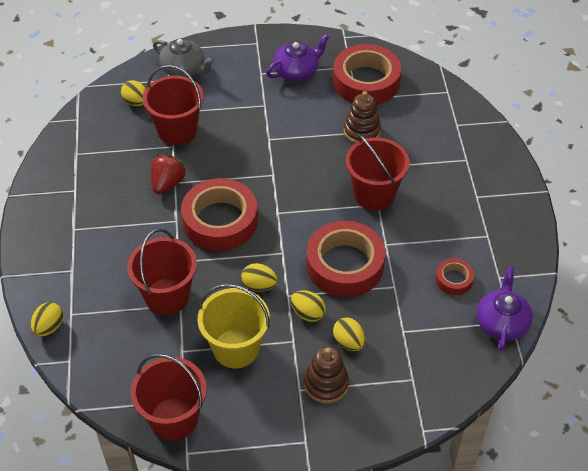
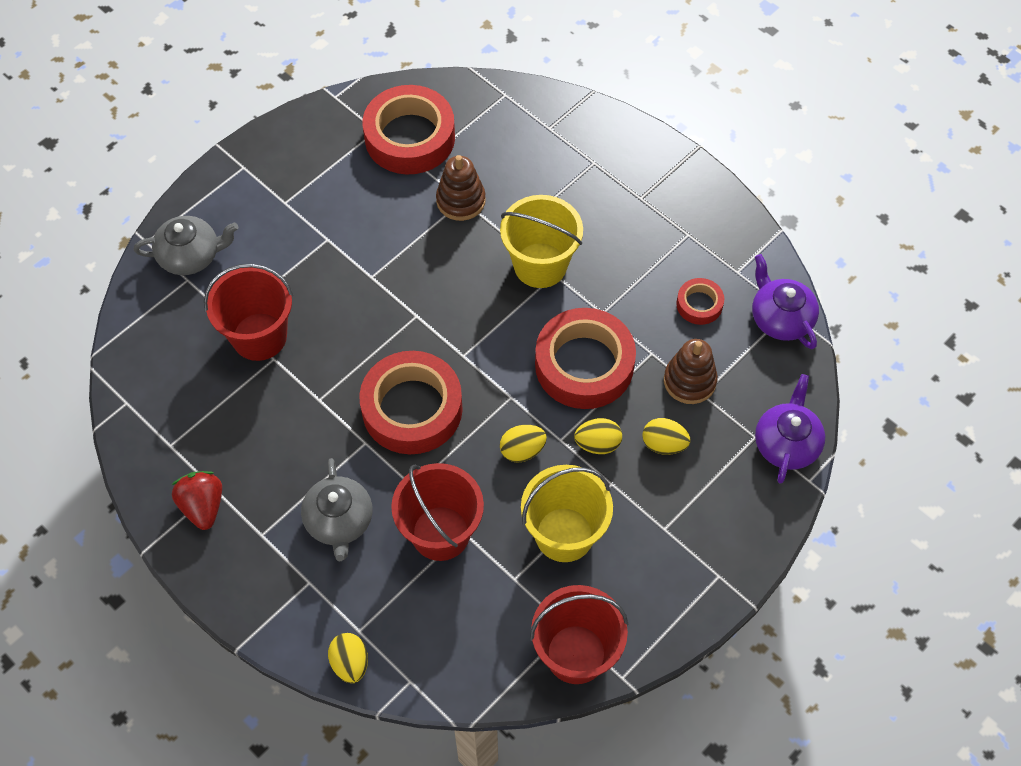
camera: 40 degrees left, 10 degrees up
yellow egg [121,80,146,106] -> none
red strawberry [151,154,187,194] -> red strawberry moved to [172,471,222,530]
purple teapot [266,34,329,81] -> purple teapot moved to [755,374,825,484]
brown stacking toy [304,347,349,404] -> brown stacking toy moved to [664,339,718,404]
red bucket [346,134,410,210] -> yellow bucket [500,195,583,288]
none -> grey teapot [301,458,372,561]

